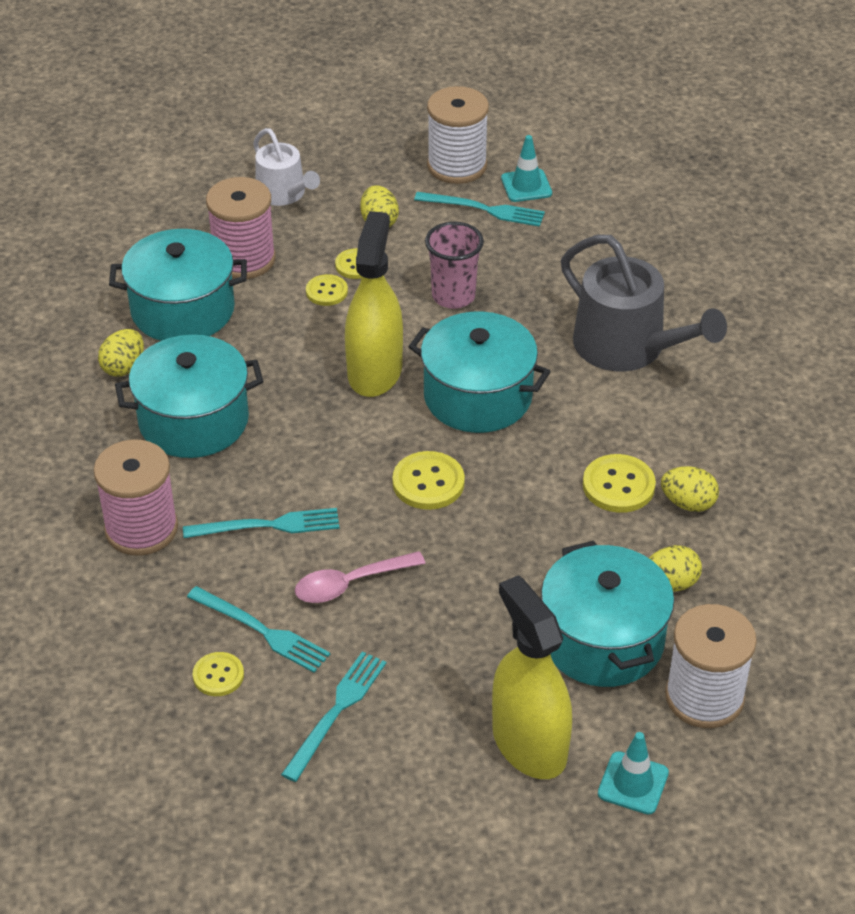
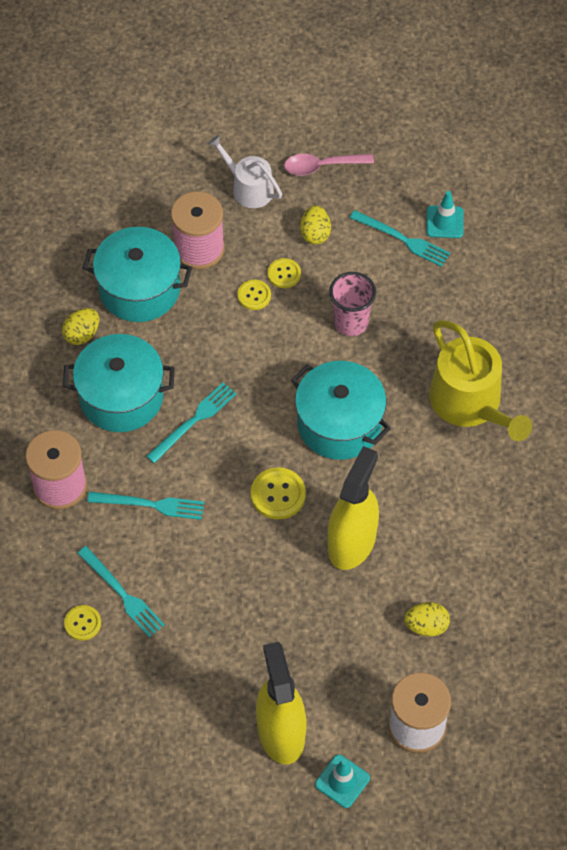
camera: 15 degrees right, 15 degrees up
white watering can [253,128,320,206] -> white watering can turned 150 degrees clockwise [208,135,282,208]
turquoise fork [281,651,386,782] -> turquoise fork moved to [146,383,237,463]
pink spoon [295,551,426,603] -> pink spoon moved to [284,154,374,176]
yellow spray bottle [345,211,403,397] -> yellow spray bottle moved to [328,446,379,570]
white spool [427,86,489,184] -> none
turquoise pot [541,541,674,687] -> none
grey watering can [561,235,727,371] -> yellow watering can [429,320,532,441]
yellow button [583,454,656,513] -> none
yellow egg [661,466,719,512] -> none

